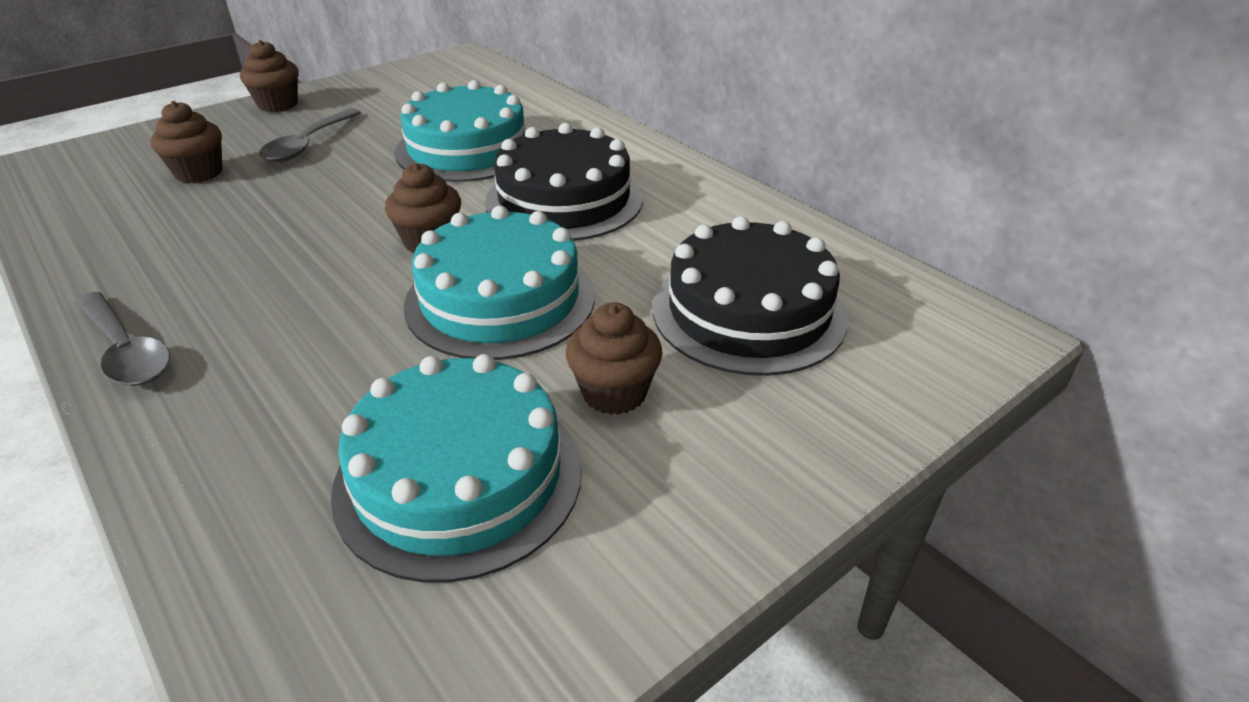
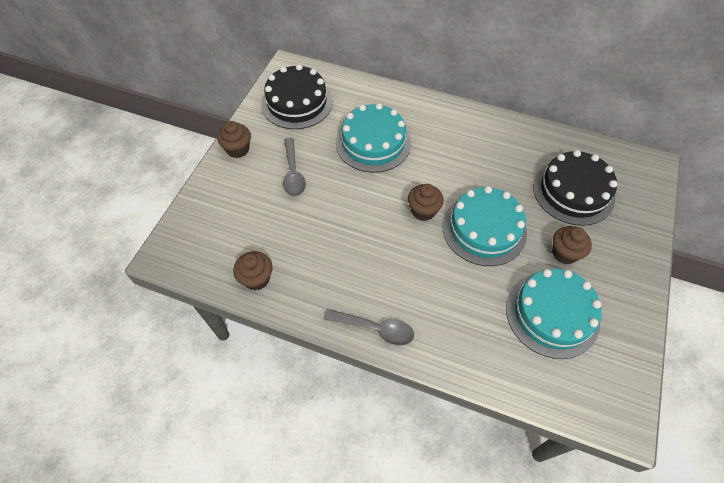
camera: 30 degrees left, 20 degrees up
brown cupcake [151,101,223,183] -> brown cupcake moved to [233,251,273,290]
black cake [485,123,643,241] -> black cake moved to [261,64,333,129]

